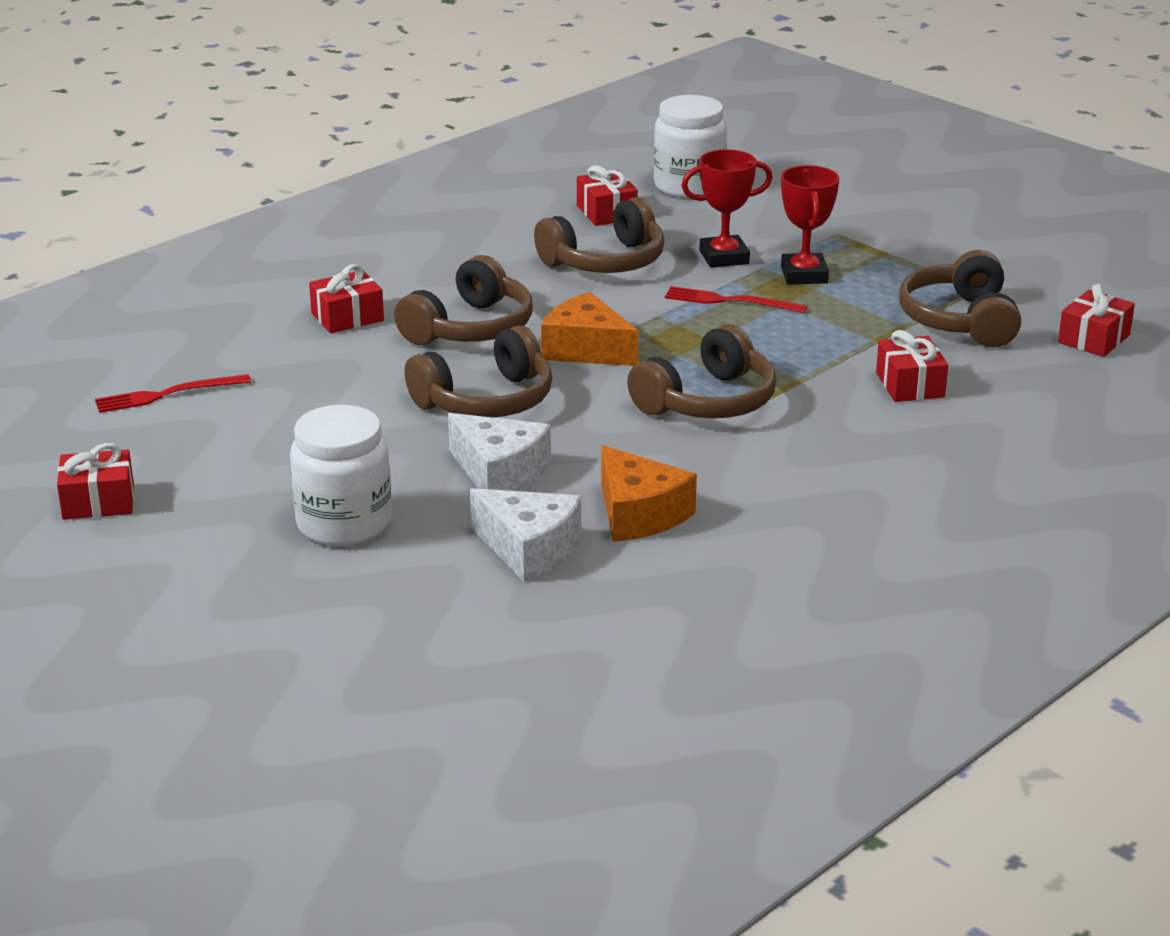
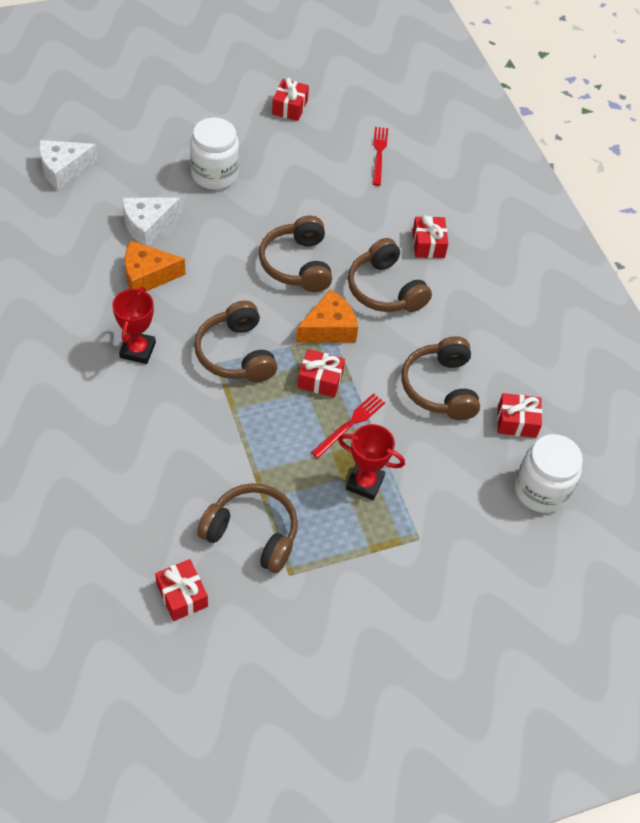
camera: 110 degrees right, 25 degrees up
white cheese [448,413,551,491] -> white cheese moved to [39,140,98,190]
red trophy [681,149,773,268] -> red trophy moved to [112,287,156,364]
red gift [876,330,948,402] -> red gift moved to [298,349,345,398]

